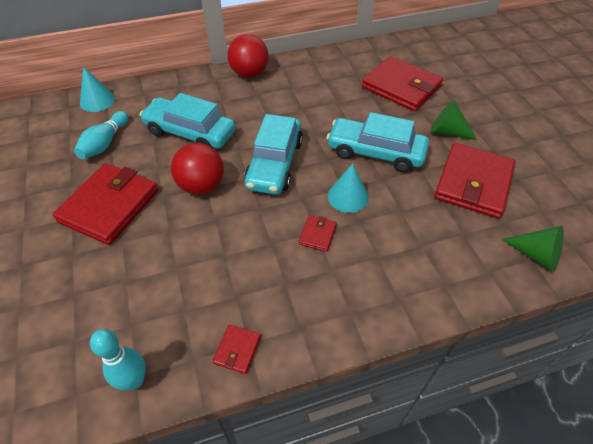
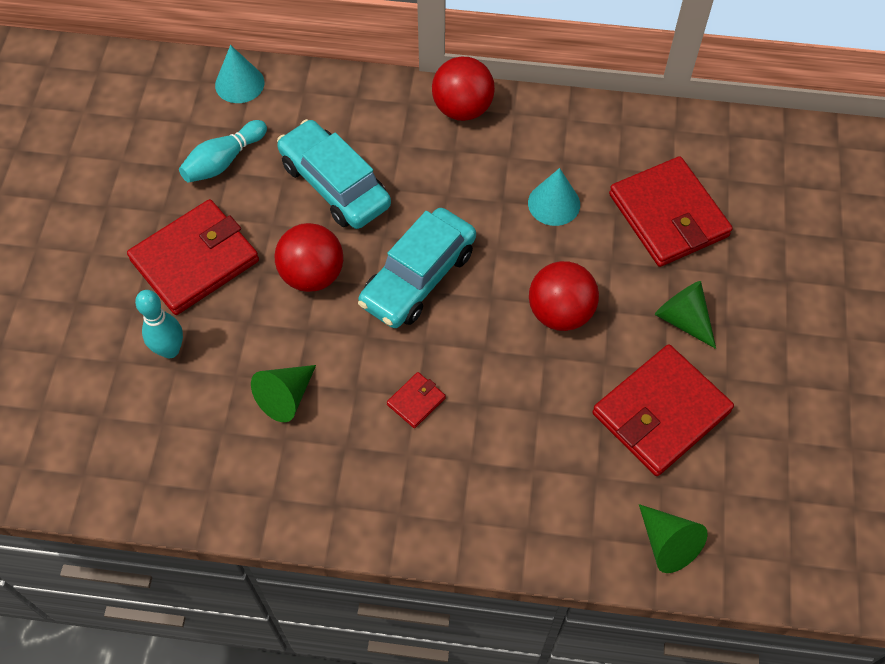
camera: 25 degrees right, 10 degrees up
turquoise bowling pin [90,329,146,390] -> turquoise bowling pin moved to [135,290,183,358]
red wallet [213,324,261,374] -> none
turquoise car [326,112,429,172] -> red ball [529,261,599,331]
turquoise cone [328,163,369,213] -> turquoise cone moved to [528,168,580,226]
none -> green cone [251,365,316,422]

